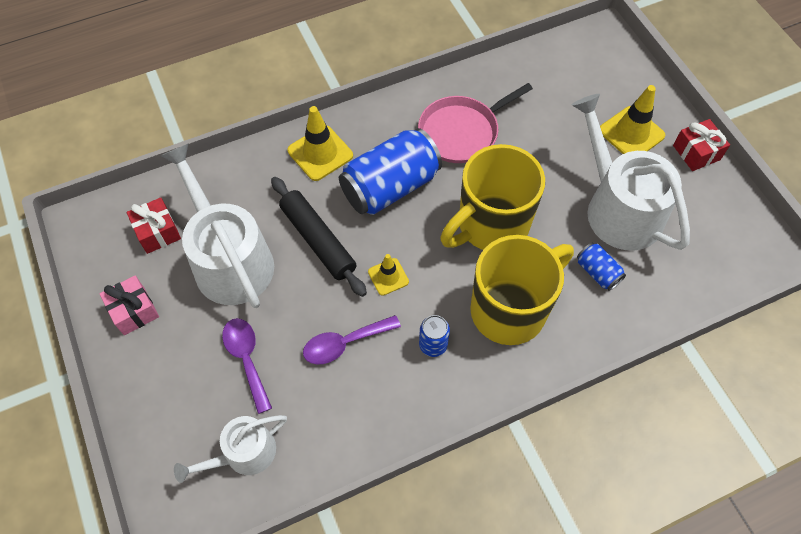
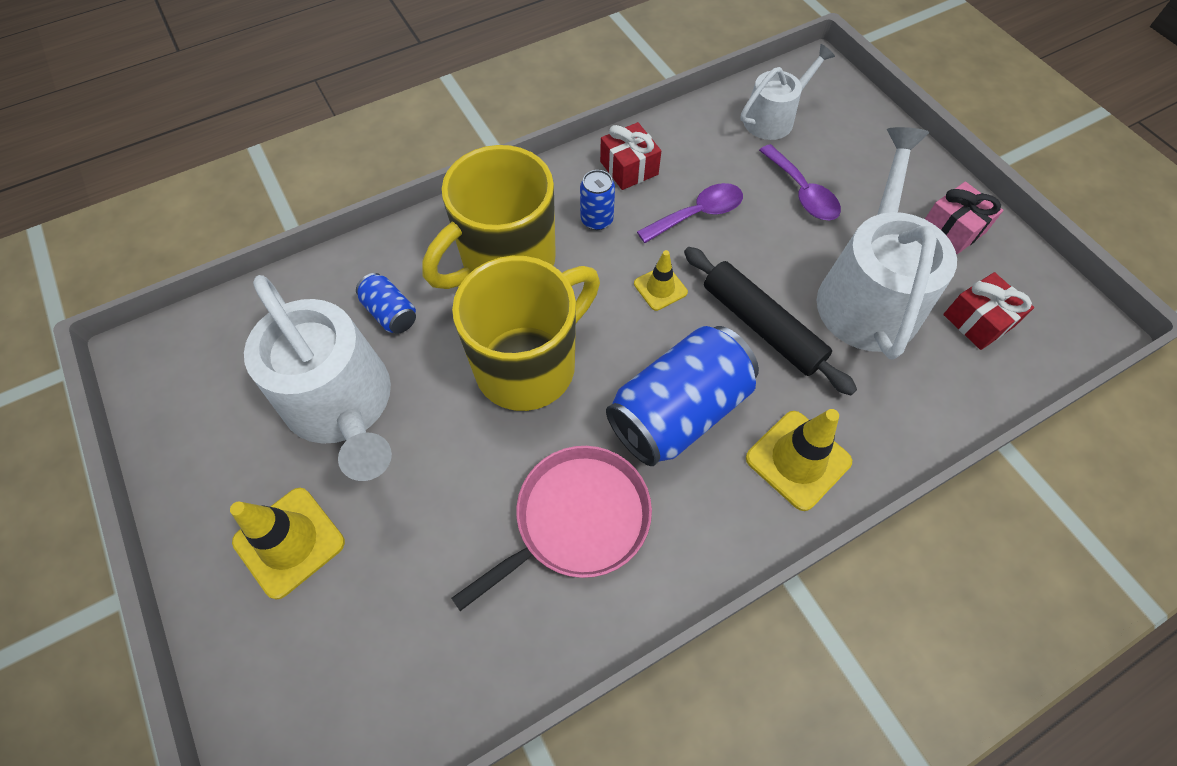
camera: 175 degrees right, 0 degrees up
white watering can [161,144,274,308] -> white watering can turned 135 degrees counterclockwise [817,127,957,360]
red gift [673,119,730,171] -> red gift moved to [600,122,661,190]

